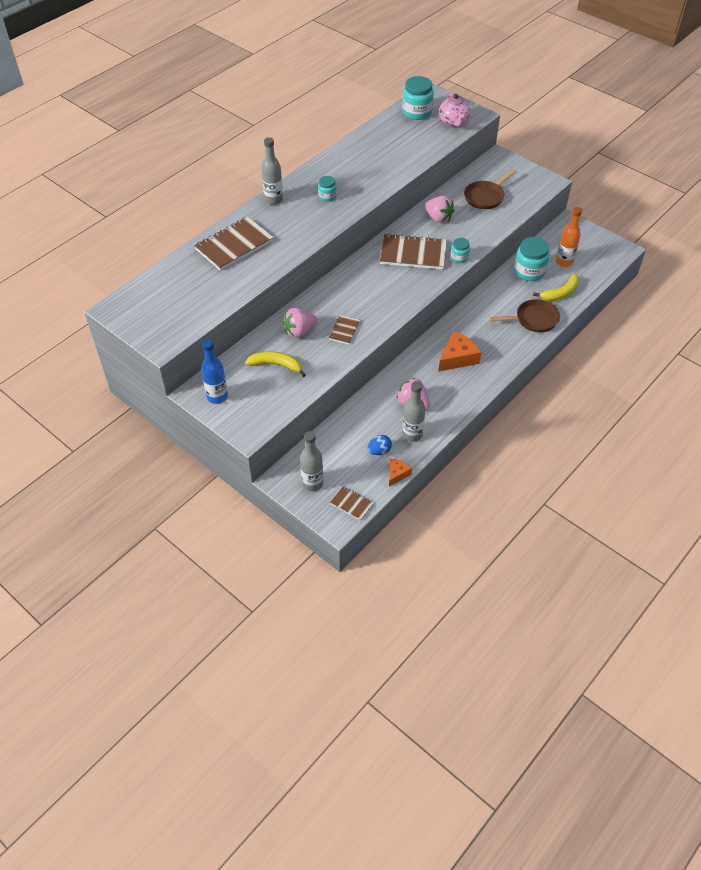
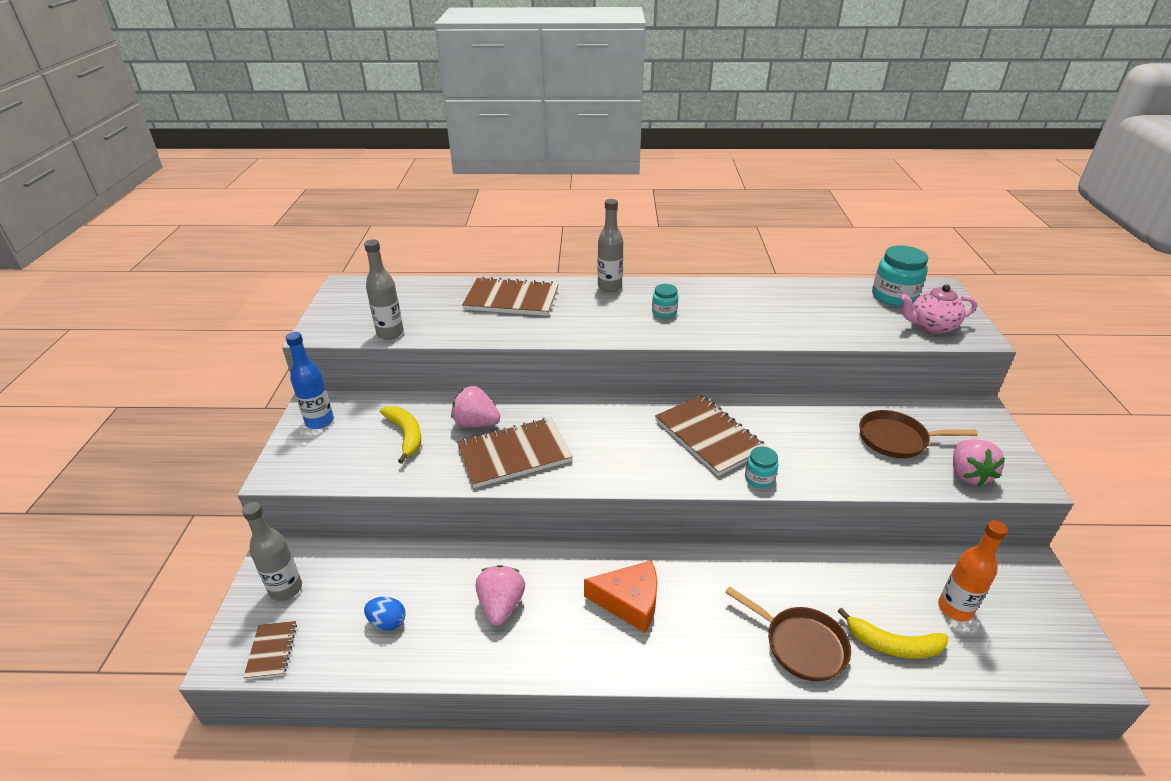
camera: 50 degrees right, 15 degrees down
brown notebook [329,315,360,344] -> brown notebook [457,418,573,488], size x2.02
orange cheese [389,458,412,486] -> none
grey bottle [402,381,425,442] -> grey bottle moved to [364,239,404,340]
pink strawberry [425,196,454,223] -> pink strawberry moved to [953,439,1005,486]
pink teapot [439,93,470,127] -> pink teapot turned 45 degrees clockwise [901,285,977,334]
turquoise jar [514,237,549,281] -> none

